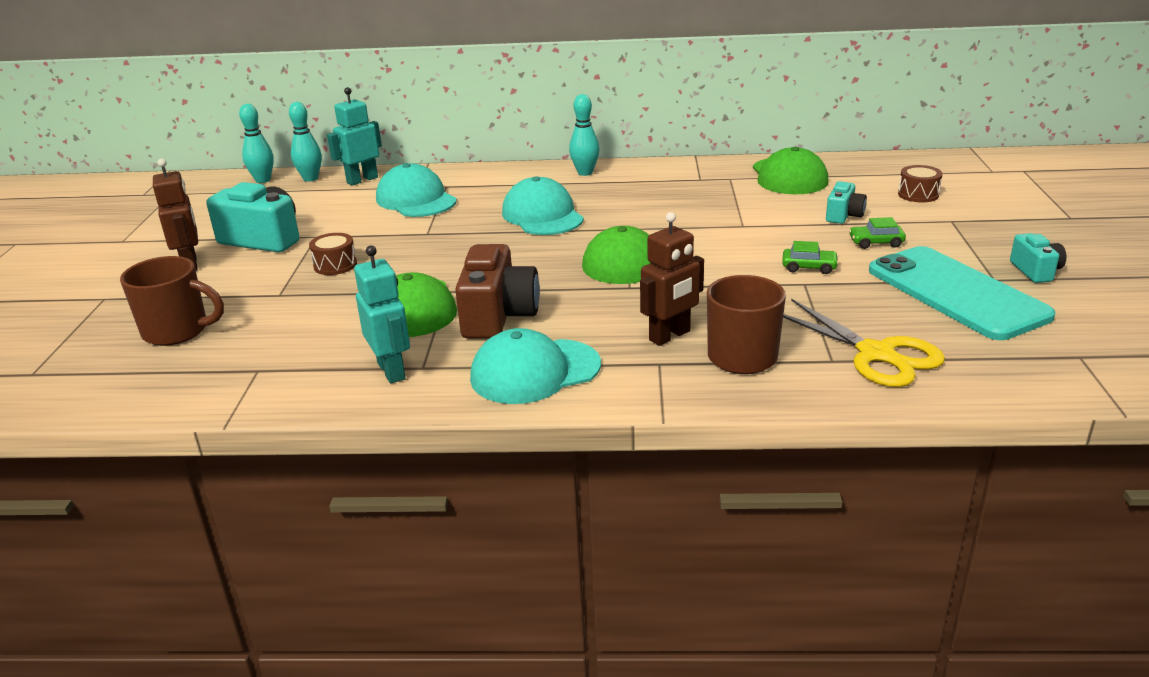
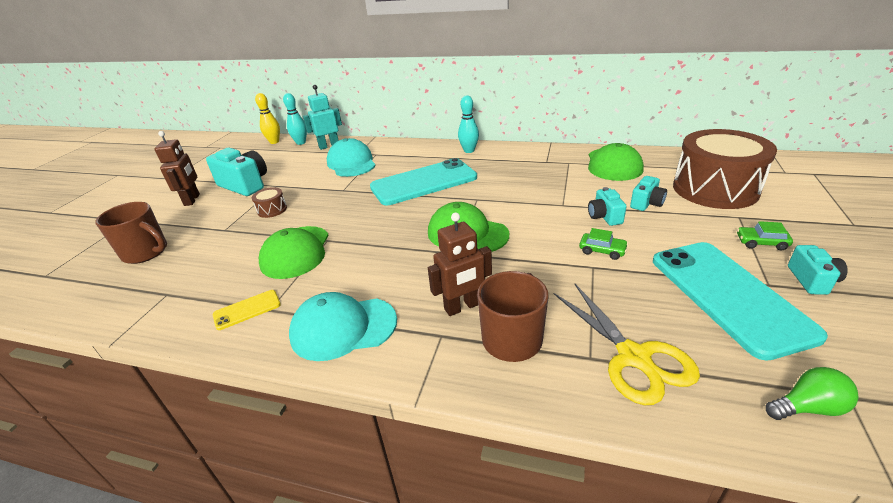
camera: 15 degrees right, 5 degrees up
turquoise bowling pin [239,104,274,183] -> yellow bowling pin [255,93,280,144]
turquoise robot [354,245,410,383] -> yellow phone [213,290,281,330]
brown camera [455,244,540,339] -> none
turquoise cap [502,176,584,235] -> turquoise phone [370,158,477,205]
green car [849,217,906,249] -> green car moved to [737,221,793,250]
brown drum [898,165,943,203] -> brown drum [673,129,777,209], size x2.47
none -> turquoise camera [588,187,627,226]
none -> green light bulb [766,367,859,420]

